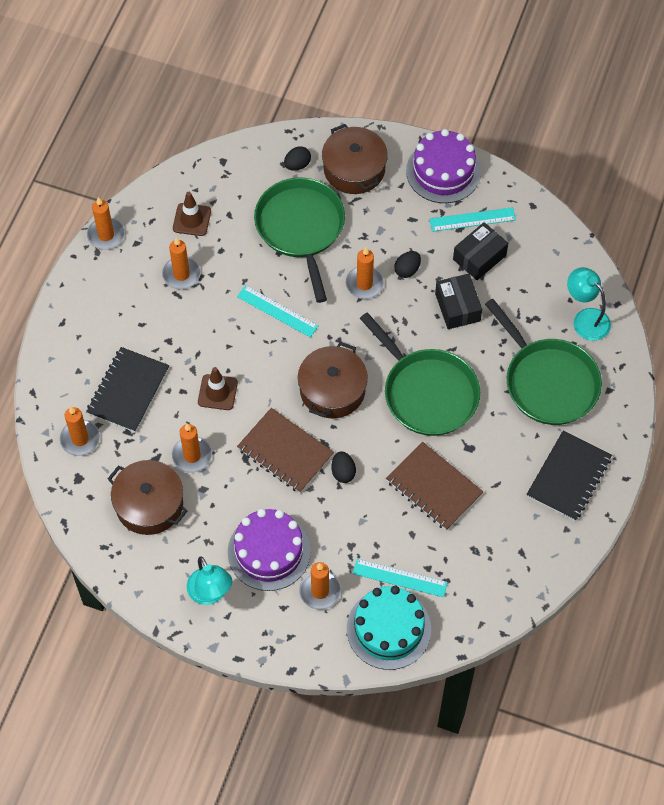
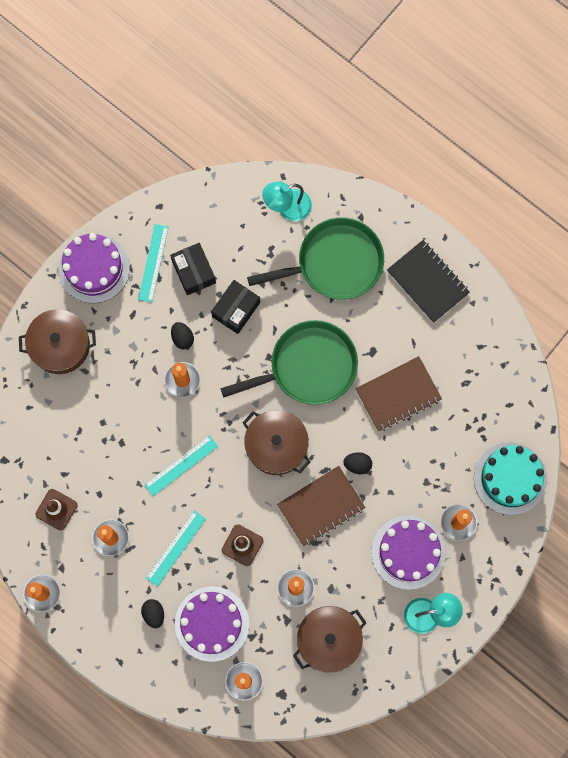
camera: 70 degrees left, 15 degrees up
black notebook [86,347,169,432] -> purple cake [175,586,249,662]
green pan [254,177,345,303] -> none
black egg [284,146,311,171] -> black egg moved to [141,599,164,628]
turquoise ruler [353,559,448,597] -> turquoise ruler moved to [146,510,206,586]
black box [435,274,482,329] -> black box turned 60 degrees counterclockwise [211,280,260,334]

